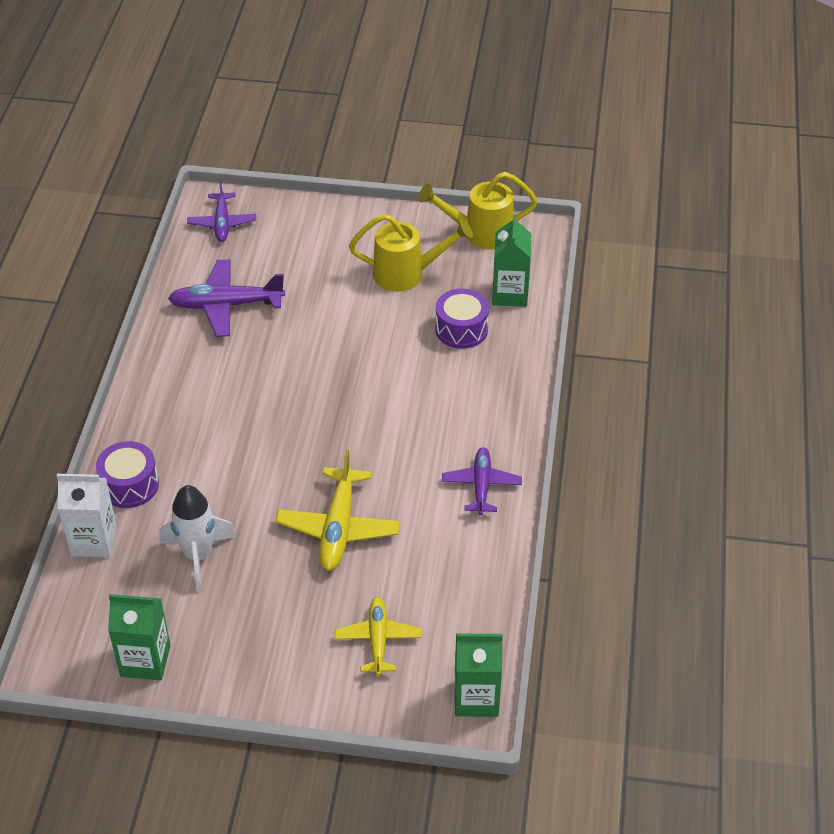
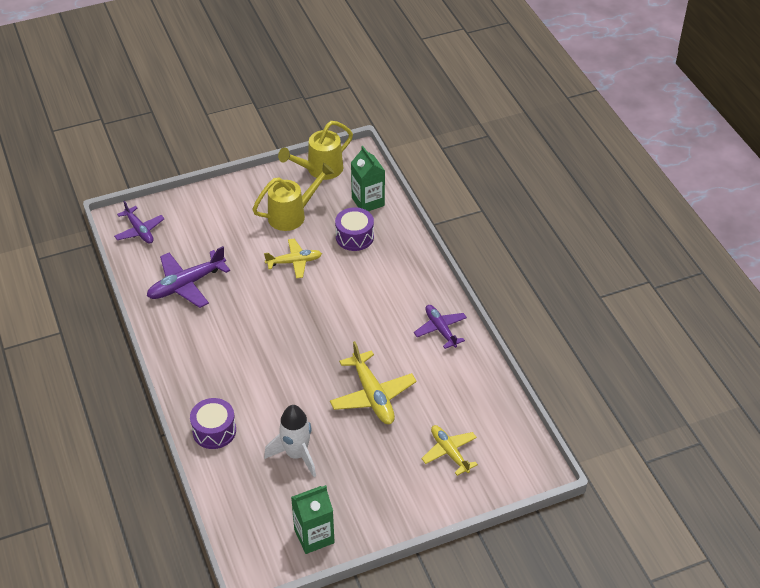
camera: 30 degrees left, 0 degrees up
white carton [57,474,117,557] -> none
green carton [455,634,503,717] -> none
none -> yellow plane [264,239,322,279]

